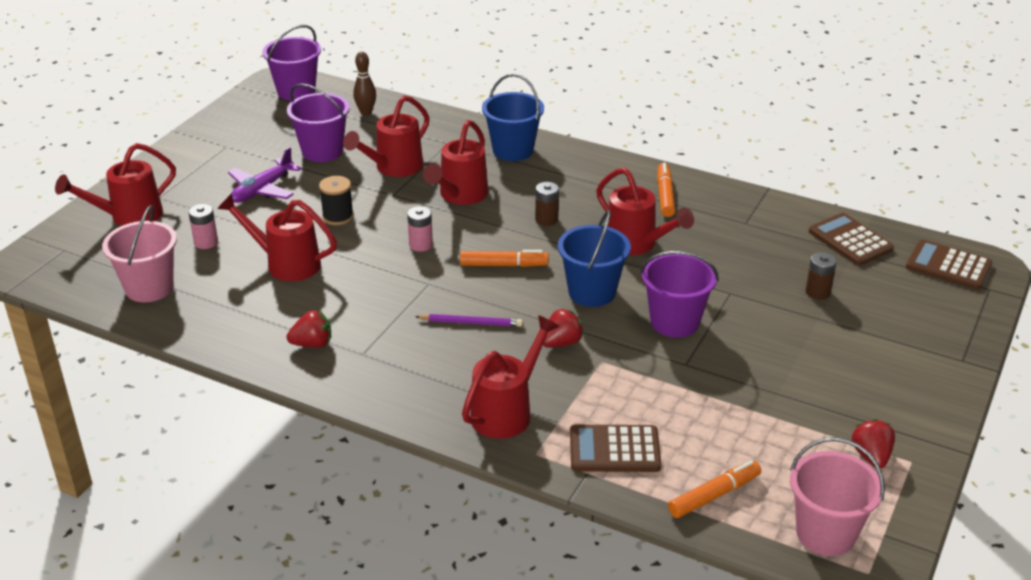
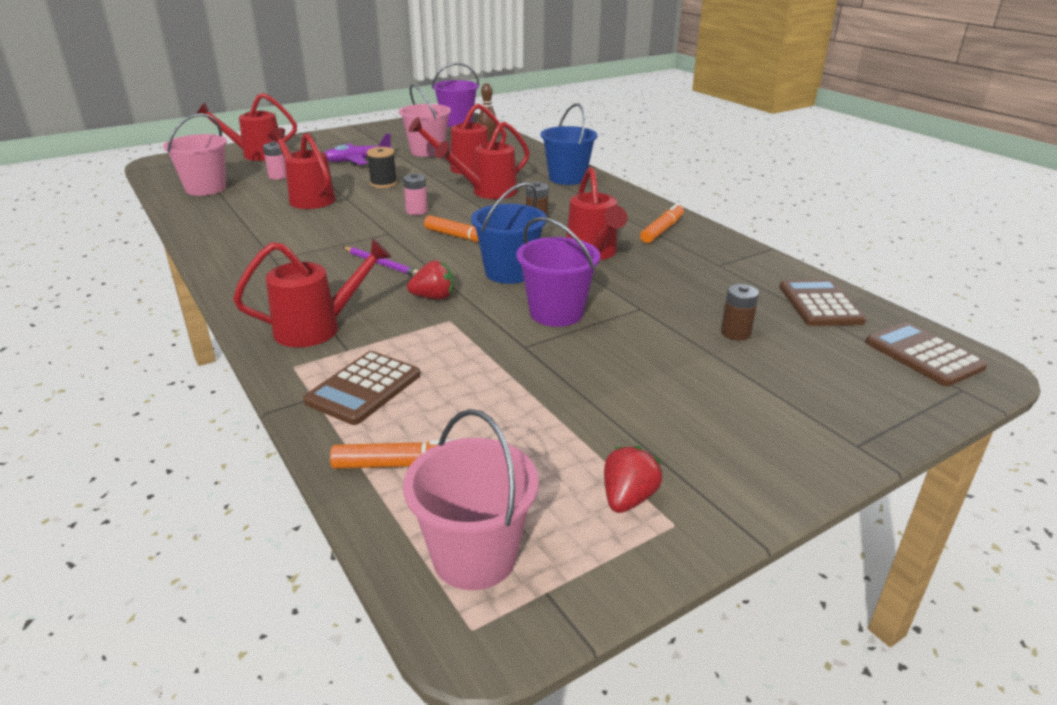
camera: 30 degrees right, 5 degrees down
purple bucket [287,83,350,162] -> pink bucket [399,84,451,157]
red strawberry [287,310,331,348] -> none
brown calculator [570,425,661,472] -> brown calculator turned 90 degrees counterclockwise [303,351,420,425]

